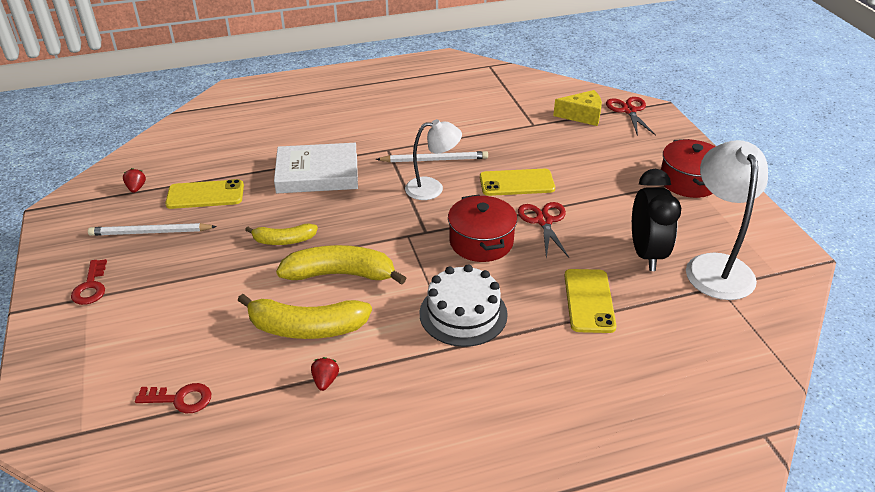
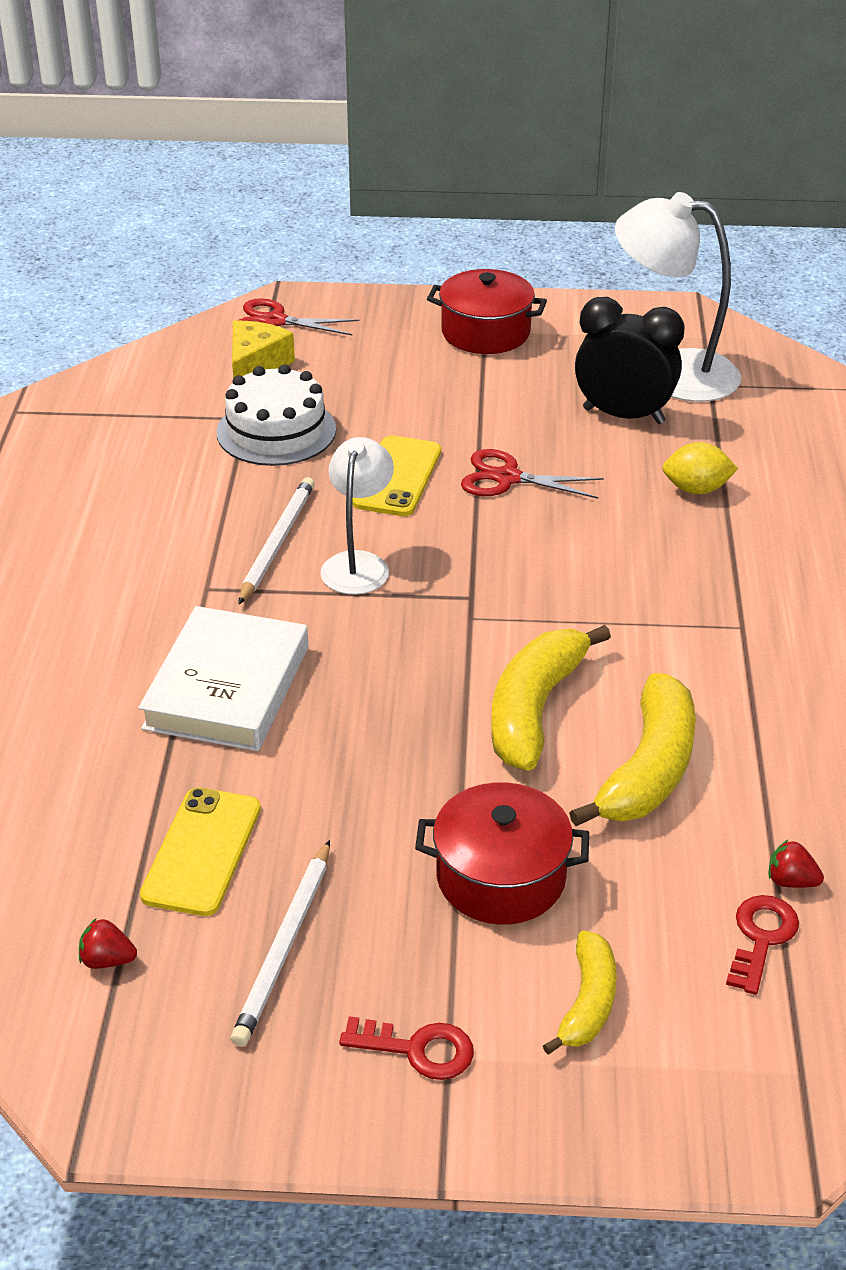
camera: 70 degrees left, 0 degrees up
yellow banana [245,224,318,245] -> yellow banana moved to [543,930,617,1055]
red strawberry [311,357,339,391] -> red strawberry moved to [769,840,824,888]
white cake [419,264,508,347] -> white cake moved to [217,364,336,466]
red pot [448,194,517,262] -> red pot moved to [415,782,589,925]
yellow phone [564,269,617,333] -> yellow lemon [663,442,738,494]

